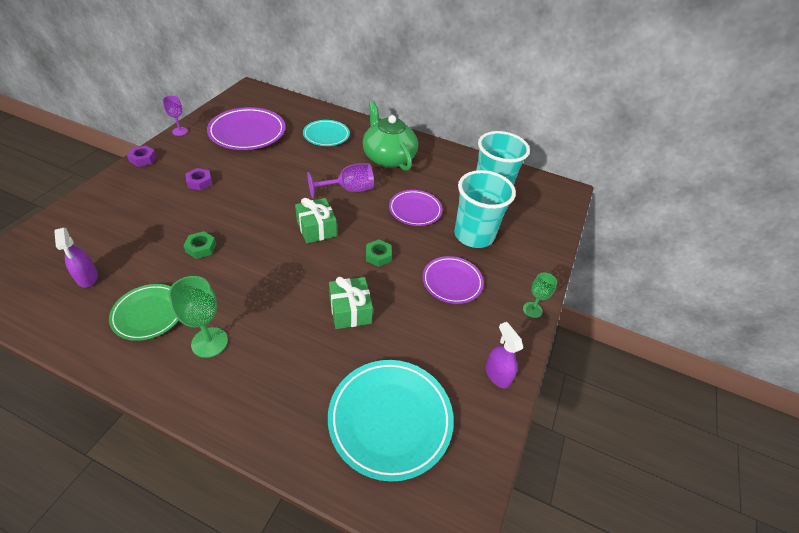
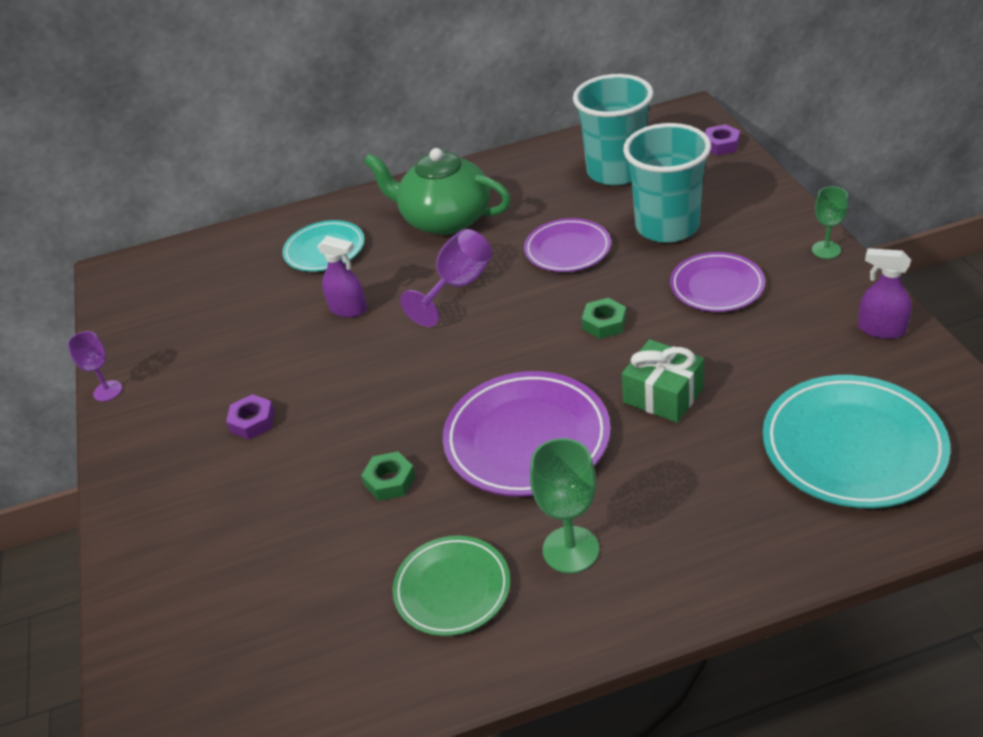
camera: 30 degrees left, 5 degrees down
purple spray bottle [54,228,98,288] -> purple spray bottle moved to [317,236,367,318]
purple nut [127,146,157,167] -> purple nut moved to [705,124,740,155]
purple plate [207,107,285,150] -> purple plate moved to [443,371,611,496]
green gift [295,198,337,243] -> none

